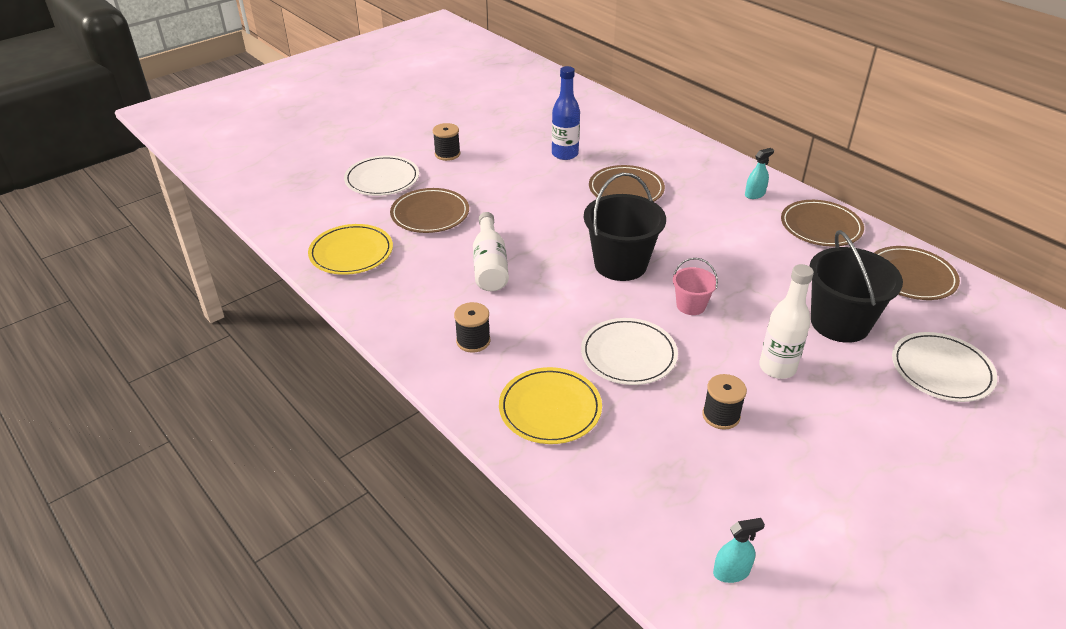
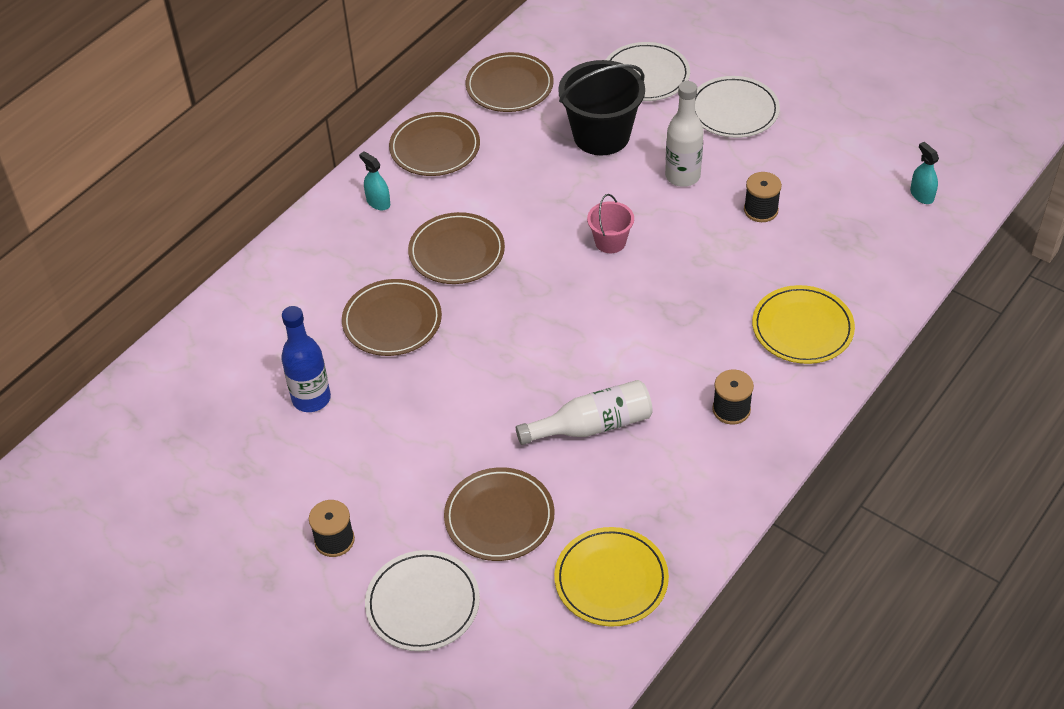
camera: 100 degrees left, 10 degrees up
white plate [581,318,678,385] -> white plate moved to [695,76,780,138]
black bucket [584,173,666,281] -> none
none -> brown plate [408,212,505,284]

